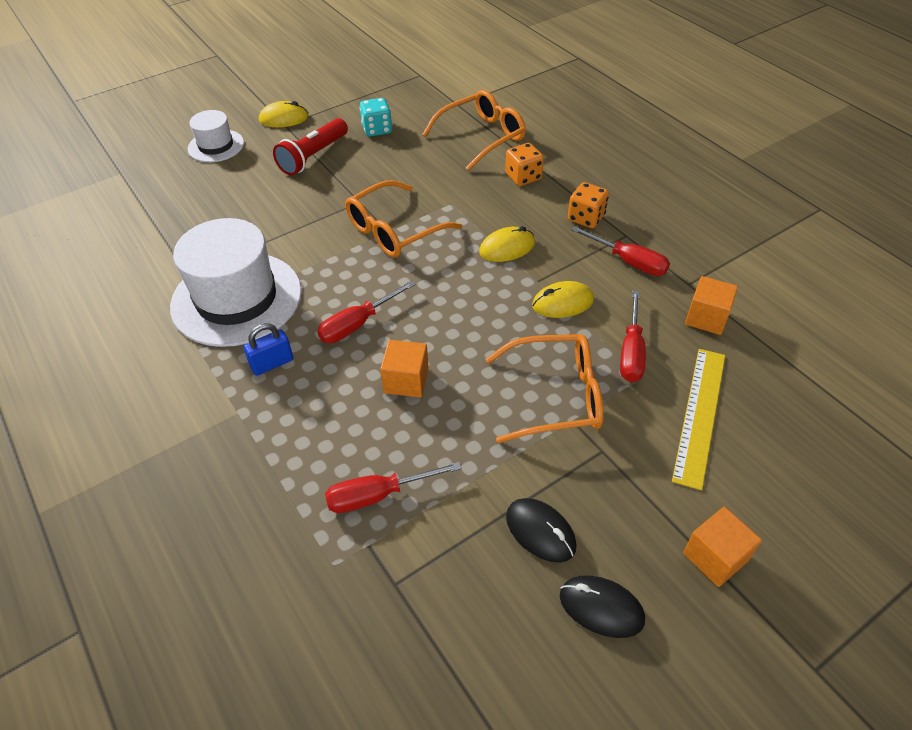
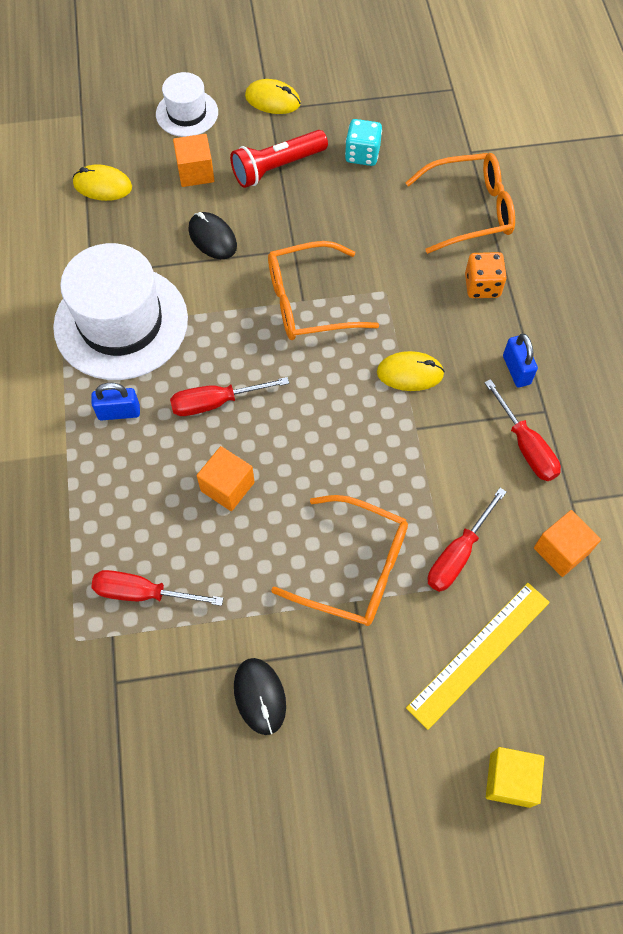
camera: 25 degrees right, 15 degrees up
yellow mouse [532,281,594,318] -> yellow mouse moved to [73,164,132,201]
black mouse [560,576,645,638] -> black mouse moved to [188,212,237,259]
orange dice [568,182,609,228] -> blue padlock [503,334,538,387]
orange cube [683,507,762,587] -> orange cube moved to [173,134,215,187]
none -> yellow cube [486,747,544,808]

